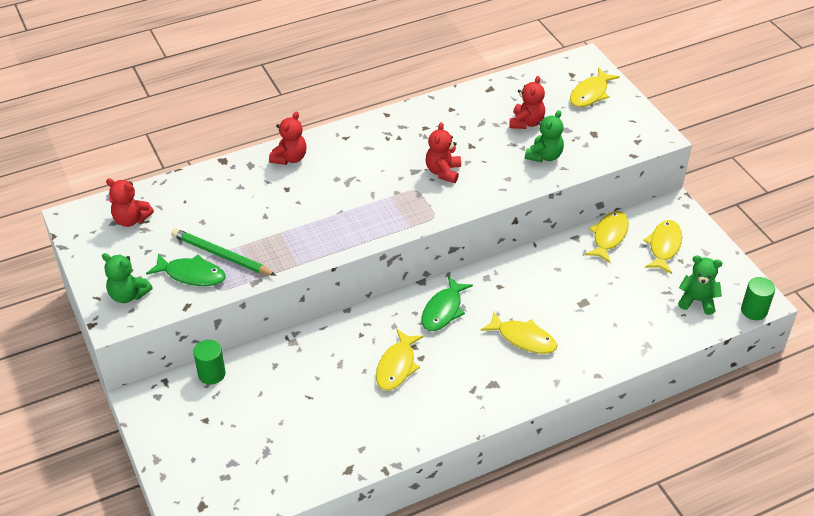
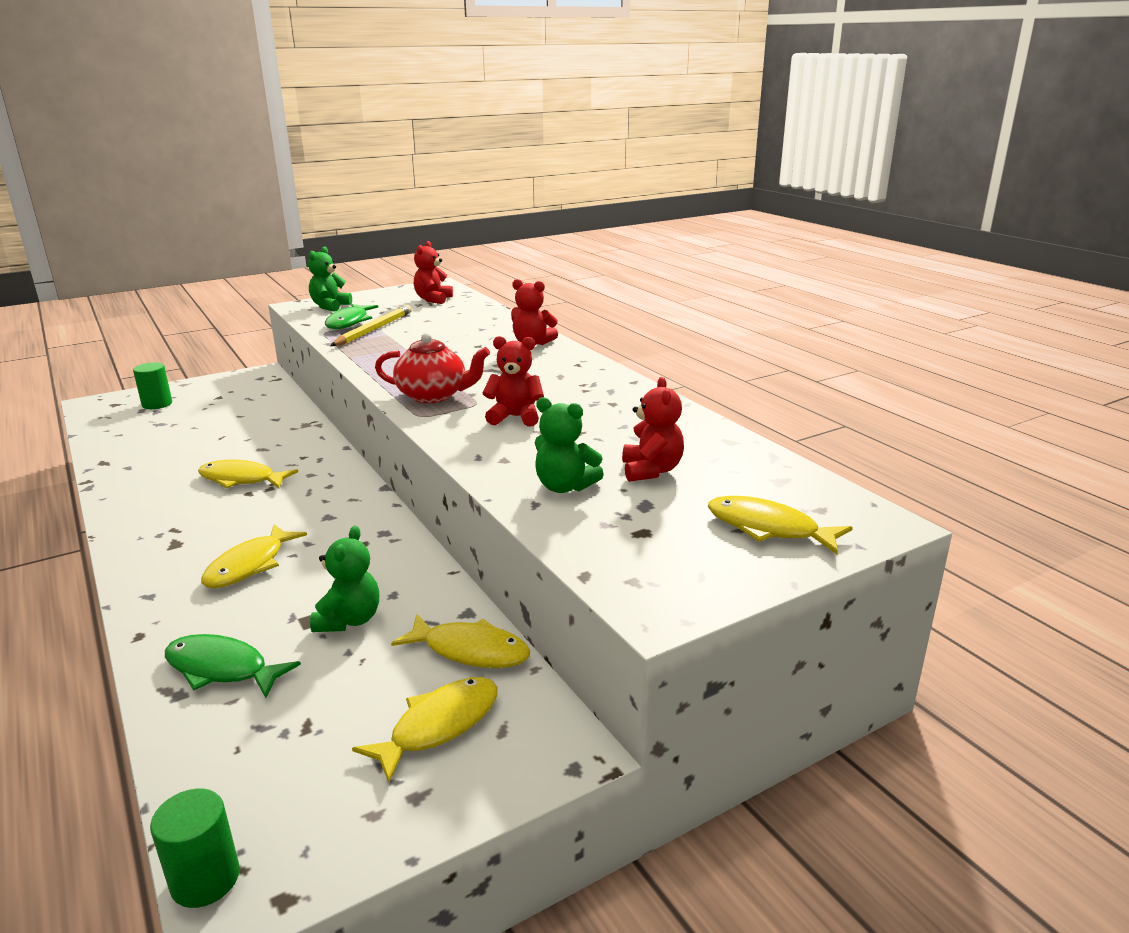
camera: 85 degrees right, 20 degrees down
green pencil [171,228,276,276] -> yellow pencil [330,305,412,346]
green cylinder [193,340,226,385] -> green cylinder moved to [133,362,172,409]
green fish [421,276,473,331] -> green fish moved to [165,634,301,698]
red teddy bear [509,76,545,129] -> red teddy bear turned 105 degrees counterclockwise [622,377,684,482]
yellow fish [643,220,682,274] -> yellow fish turned 60 degrees counterclockwise [352,677,498,782]
green teddy bear [678,255,722,315] -> green teddy bear moved to [310,526,379,632]
none -> red teapot [375,333,490,403]

